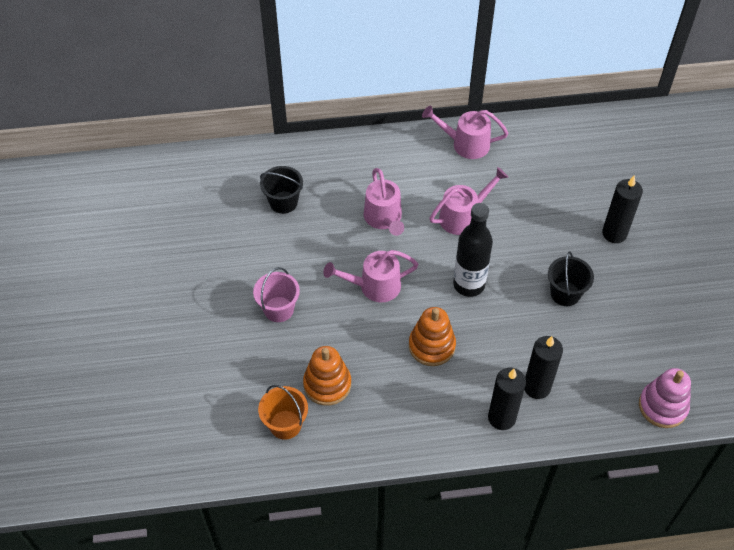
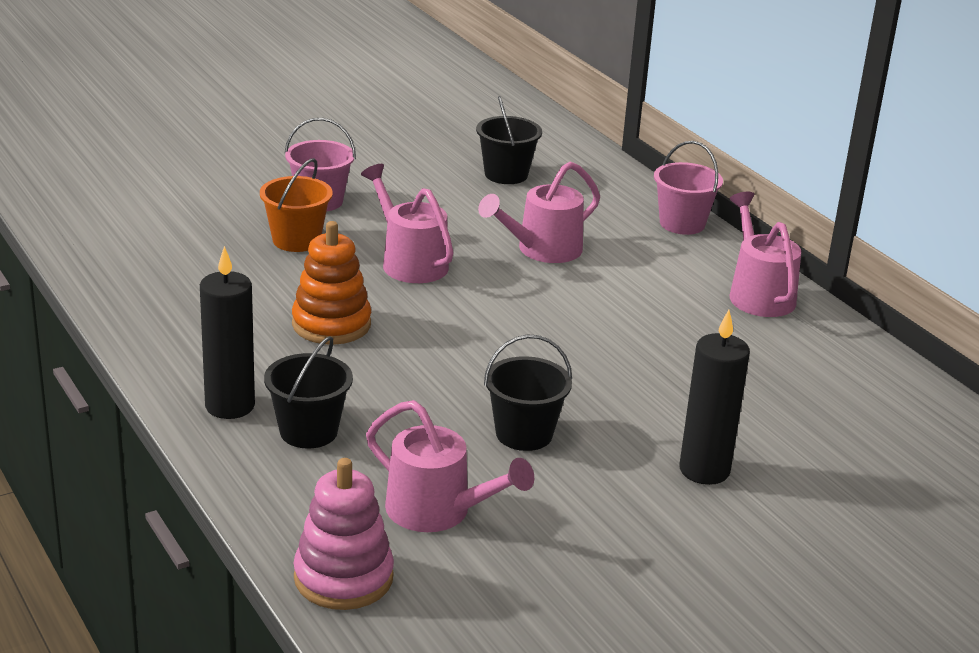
camera: 65 degrees right, 25 degrees down
orange bucket [258,385,308,440] -> orange bucket moved to [260,158,333,252]
orange stacking toy [303,346,351,406] -> none
pink watering can [430,167,508,235] -> pink watering can moved to [366,400,534,532]
black bottle [453,203,493,297] -> none
black candle [525,336,563,399] -> black bucket [264,336,353,449]
none -> pink bucket [654,141,723,235]

